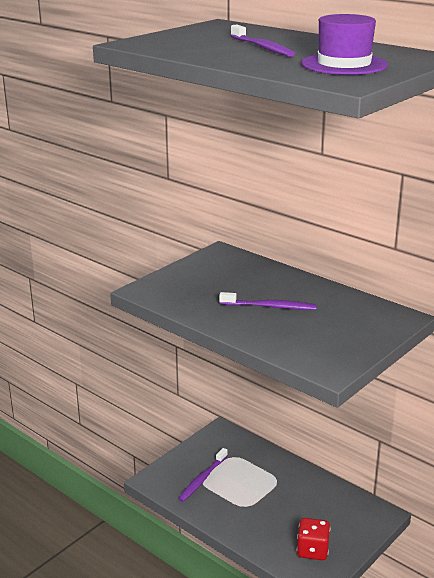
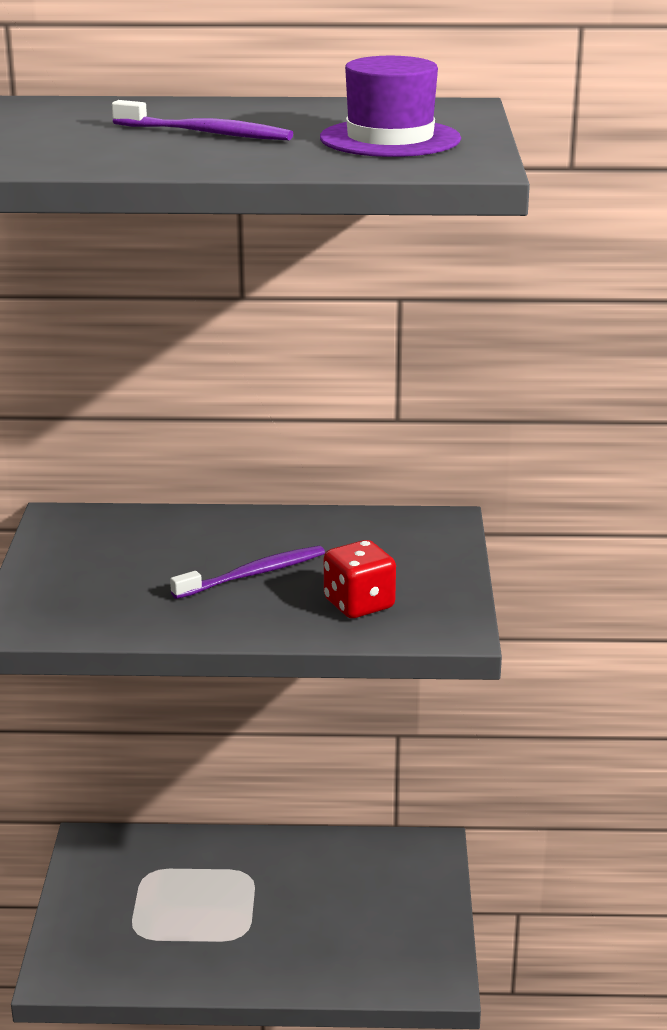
camera: 40 degrees left, 0 degrees up
purple toothbrush [178,448,228,502] -> none
red dice [297,518,330,560] -> red dice moved to [324,540,396,618]

